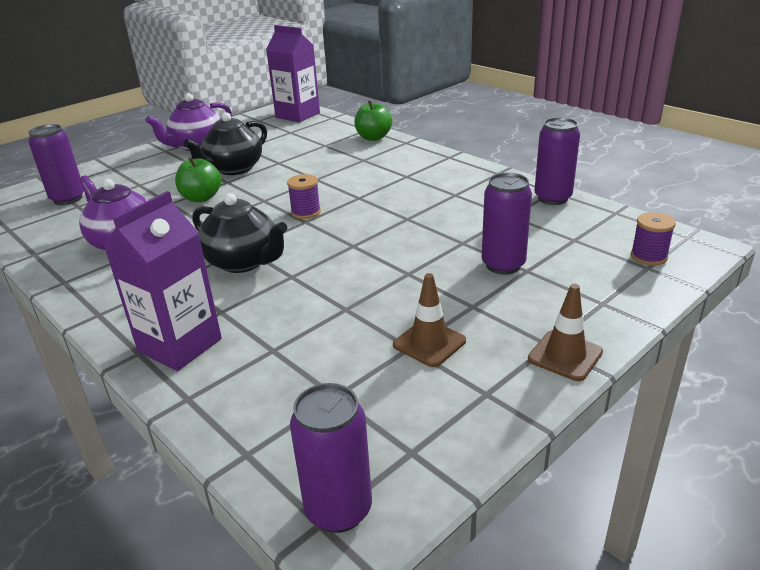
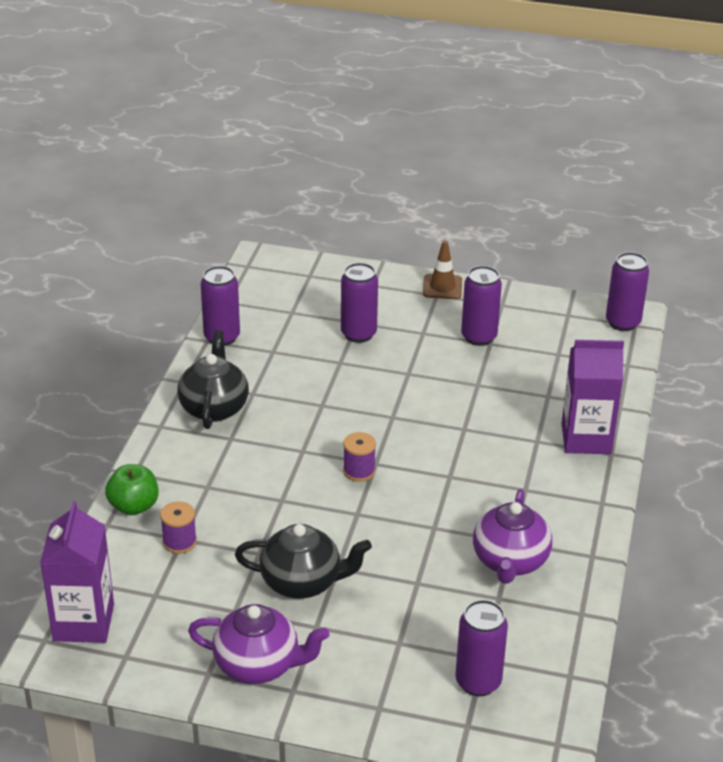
camera: 125 degrees left, 5 degrees up
green apple [175,157,221,202] -> none
black teapot [192,193,287,273] -> black teapot moved to [177,330,249,429]
brown traffic cone [393,273,466,367] -> purple can [461,266,502,346]
purple spool [631,212,676,266] -> purple spool moved to [160,501,197,554]

